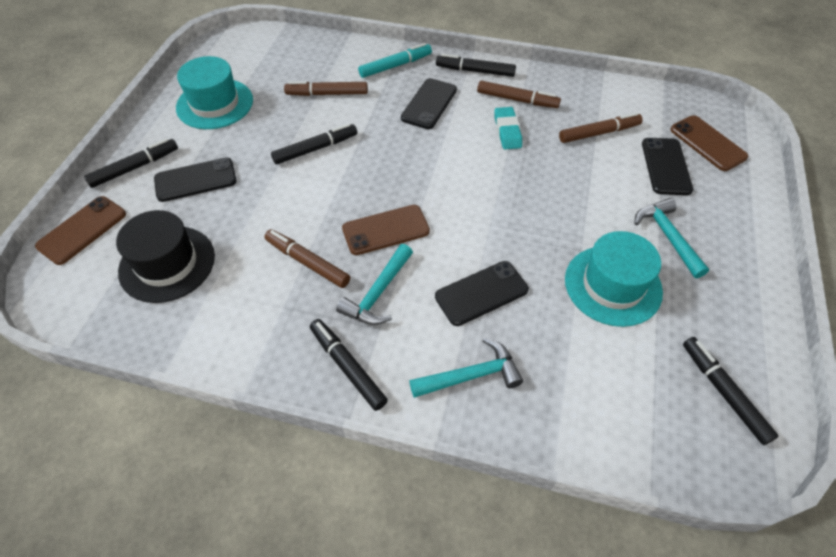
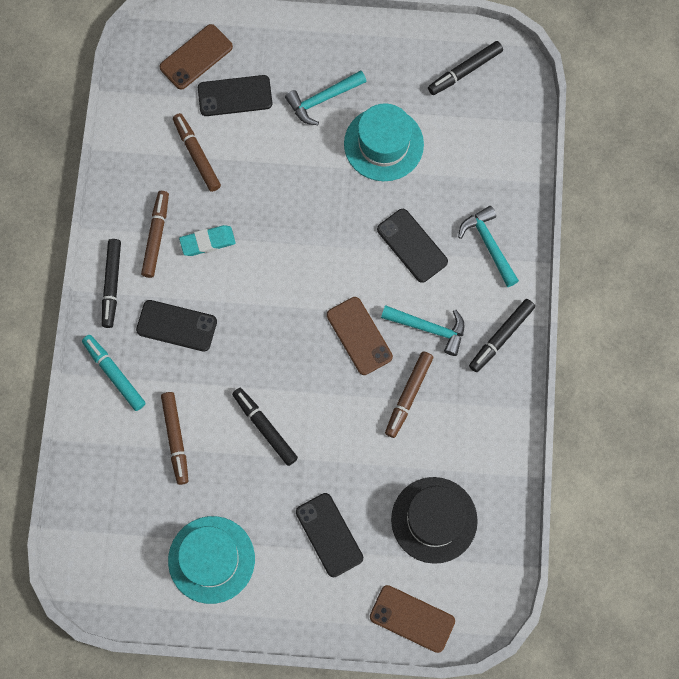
camera: 100 degrees left, 20 degrees up
black marker [84,138,178,188] -> none

